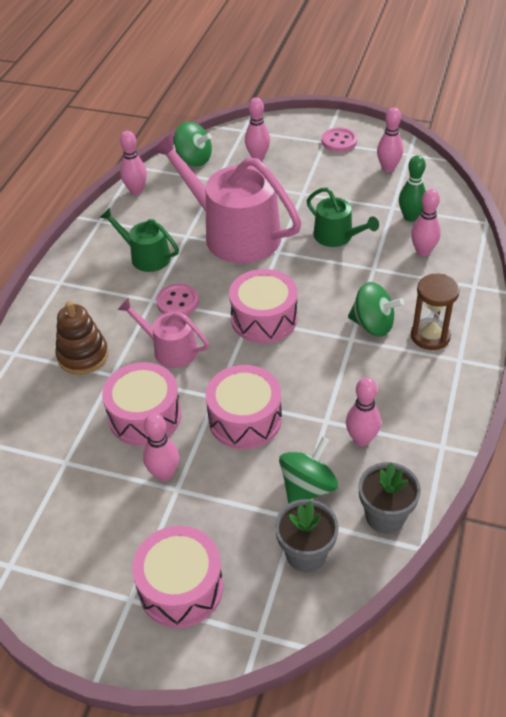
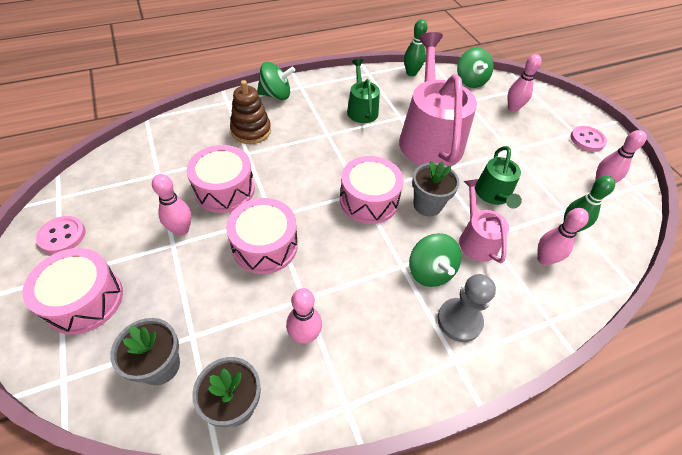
camera: 45 degrees right, 5 degrees up
pink watering can [118,298,209,368] -> pink watering can moved to [459,179,509,263]
pink bowling pin [120,131,147,195] -> green bowling pin [404,19,427,76]
pink button [156,284,199,316] -> pink button moved to [36,216,85,254]
green spinning top [279,437,338,504] -> green spinning top moved to [257,62,295,100]
brown hourglass [411,274,460,350] -> grey pawn [437,274,496,342]
none -> grey flower pot [412,161,459,216]

